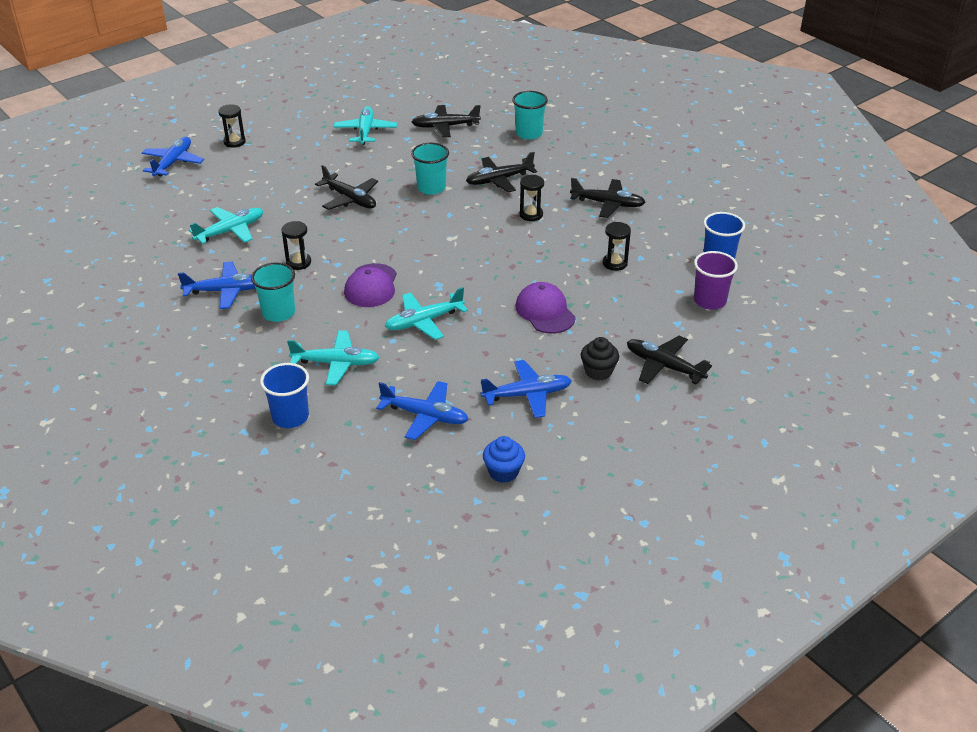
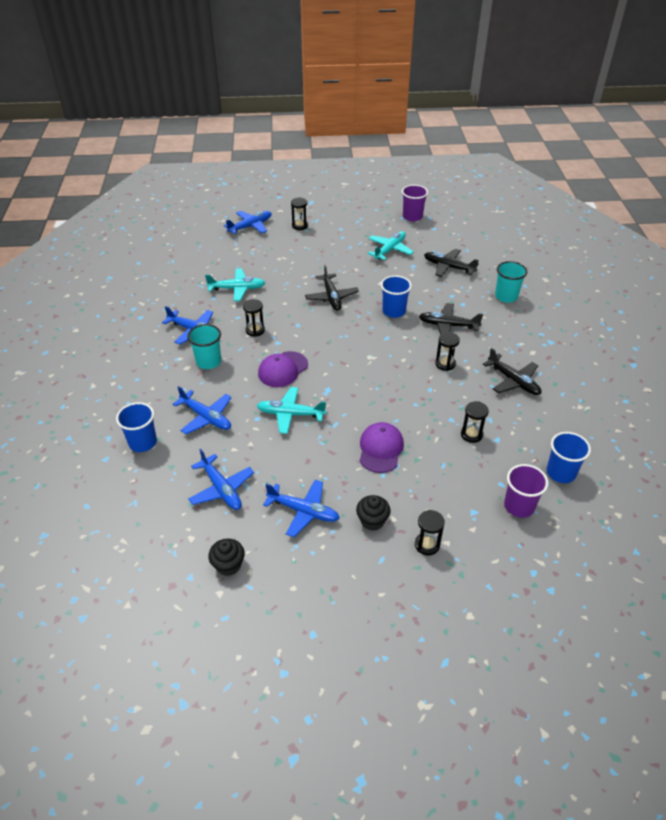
camera: 35 degrees right, 5 degrees up
turquoise plane [287,330,380,385] -> blue plane [173,386,232,434]
turquoise cup [411,143,449,195] -> blue cup [381,275,412,318]
blue cupcake [483,436,525,483] -> black cupcake [208,538,245,576]
black plane [627,336,712,385] -> black hourglass [415,510,445,555]
none -> purple cup [402,185,428,222]

